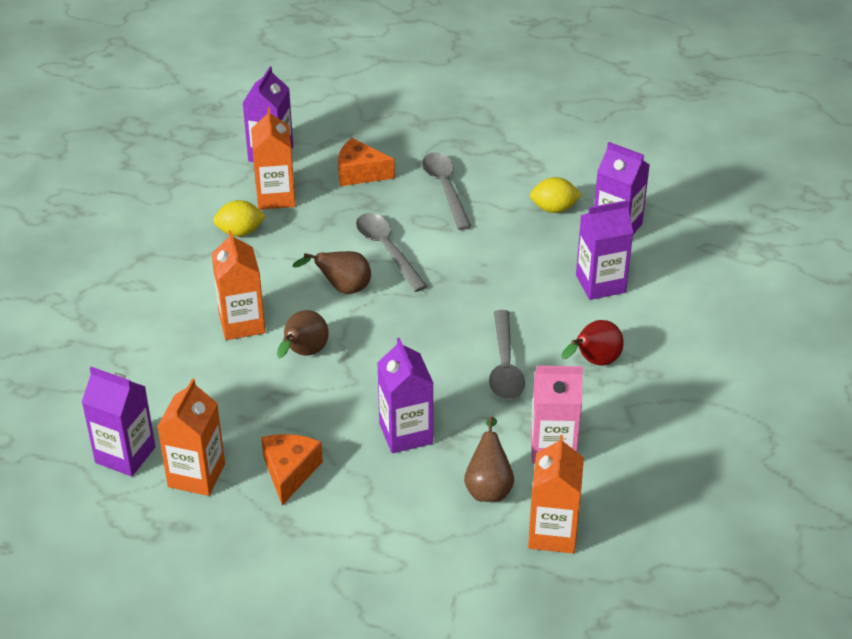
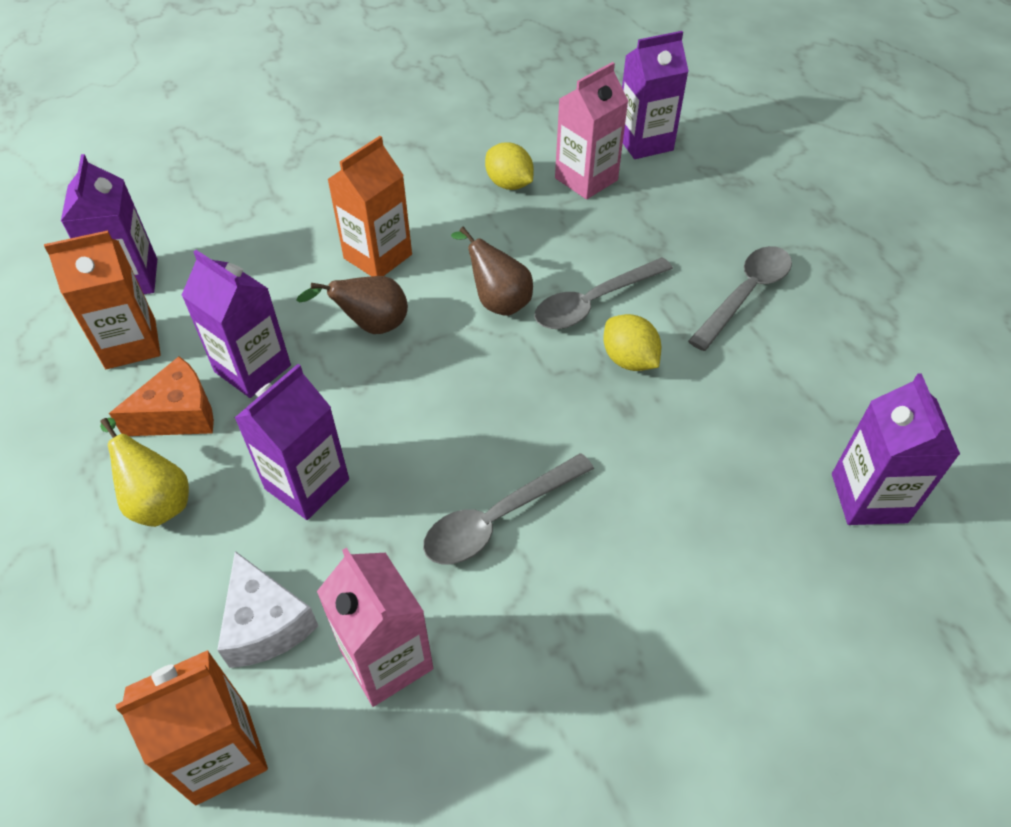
camera: 55 degrees right, 10 degrees up
orange carton [251,108,295,210] -> pink carton [555,62,628,199]
orange cheese [338,138,395,186] -> none
grey spoon [356,213,428,292] -> grey spoon turned 150 degrees counterclockwise [535,257,673,329]
brown pear [464,417,514,502] -> white cheese [217,551,318,668]
yellow lemon [530,177,582,213] -> yellow lemon moved to [603,314,661,371]
red pear [561,320,624,366] -> none
purple carton [576,200,633,300] -> purple carton moved to [182,250,291,398]
none -> yellow pear [100,418,189,527]

